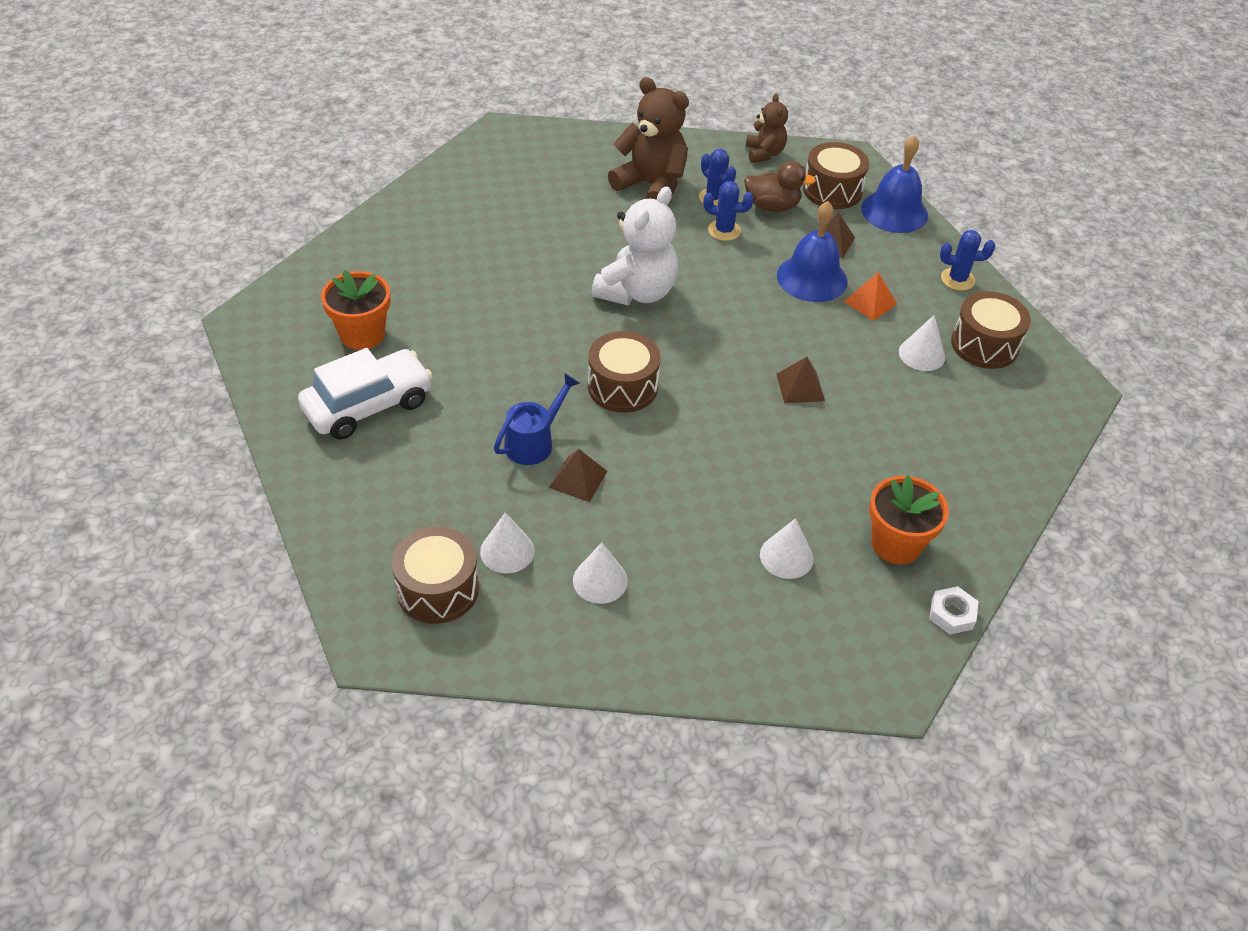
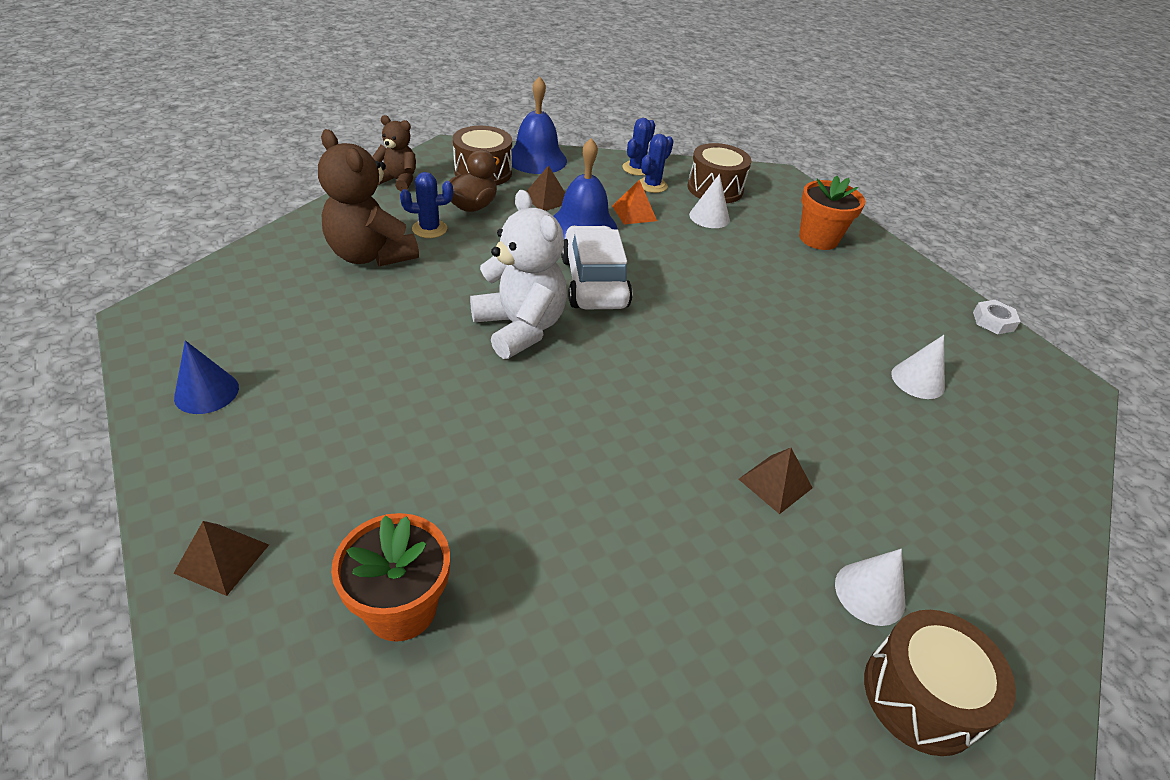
camera: 65 degrees left, 5 degrees down
white car [298,348,433,440] -> white car moved to [561,226,633,309]
blue watering can [494,373,580,465] -> none
white cone [573,542,628,604] -> none
brown drum [588,331,660,413] -> none
brown teddy bear [608,77,689,200] -> brown teddy bear turned 105 degrees counterclockwise [318,129,419,266]
blue cactus [703,181,754,241] -> blue cactus moved to [640,134,674,193]
brown pyramid [777,357,825,403] -> brown pyramid moved to [174,521,269,596]
orange flower pot [869,475,949,564] -> orange flower pot moved to [799,176,865,250]
none -> blue cone [174,340,239,414]

